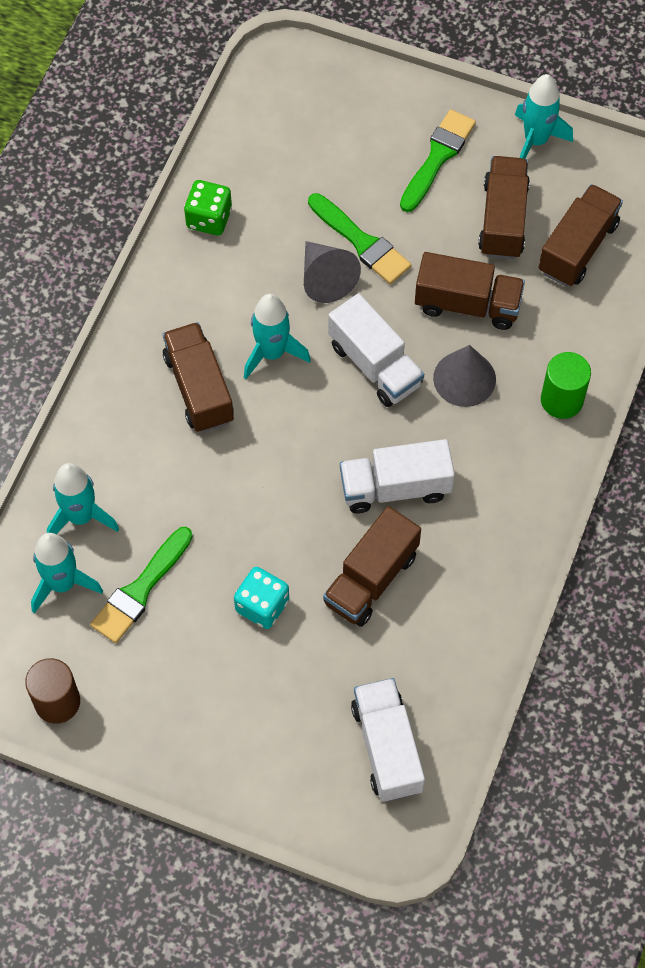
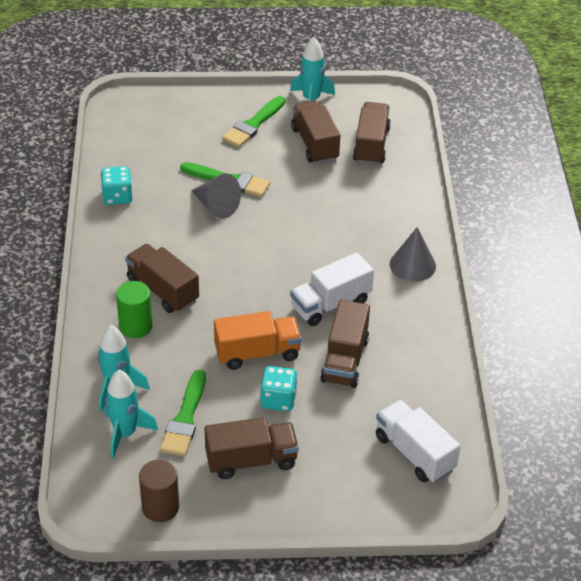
camera: 25 degrees left, 20 degrees down
green dice [184,180,232,235] -> turquoise dice [101,166,132,205]
turquoise rocket [244,294,311,379] -> none
white truck [328,293,424,407] -> none
green brush [400,109,476,212] -> green brush turned 150 degrees counterclockwise [222,96,285,147]
brown truck [415,252,525,330] -> brown truck moved to [205,417,299,479]
grey cone [433,345,496,407] -> grey cone moved to [390,227,436,282]
green cylinder [541,352,591,419] -> green cylinder moved to [116,281,153,338]
none -> orange truck [214,311,302,370]

